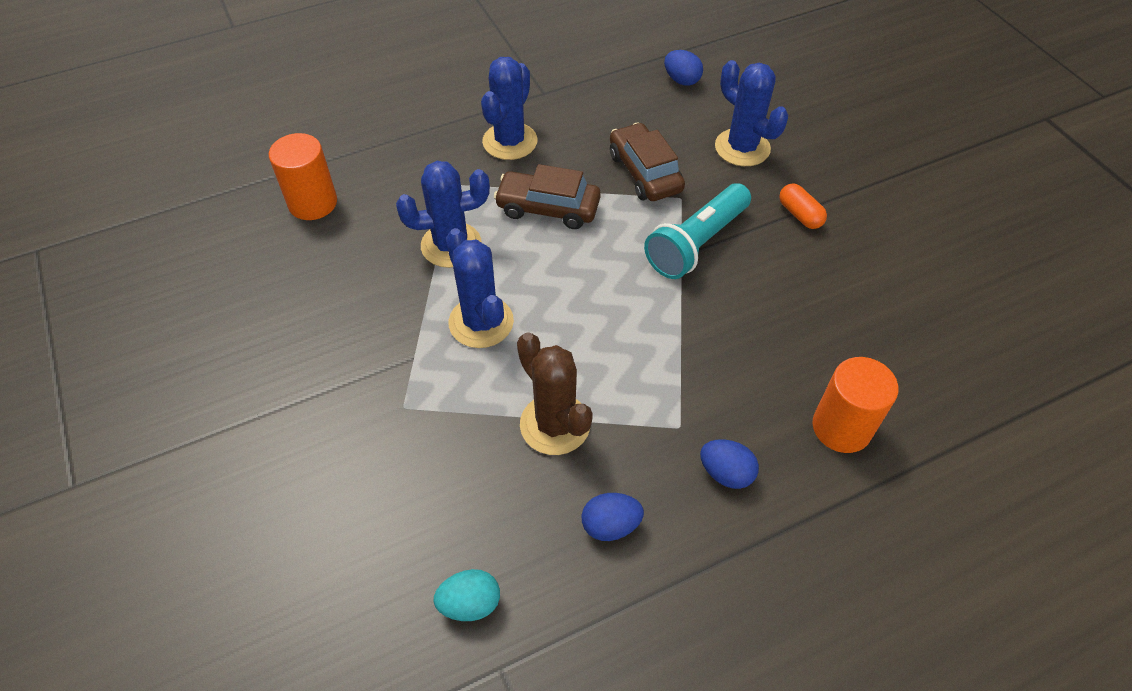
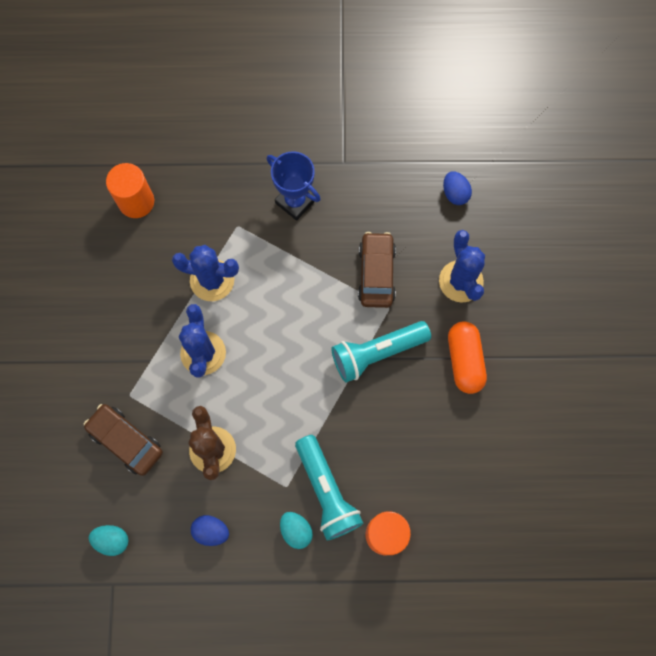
camera: 25 degrees right, 20 degrees up
blue cactus [481,57,538,160] -> blue trophy [266,151,321,221]
brown car [494,164,601,229] -> brown car moved to [84,404,163,476]
blue egg [700,439,759,489] -> turquoise egg [280,512,313,549]
orange capsule [779,183,827,229] -> orange capsule [448,321,487,394], size x1.64
none -> turquoise flashlight [295,435,363,540]

